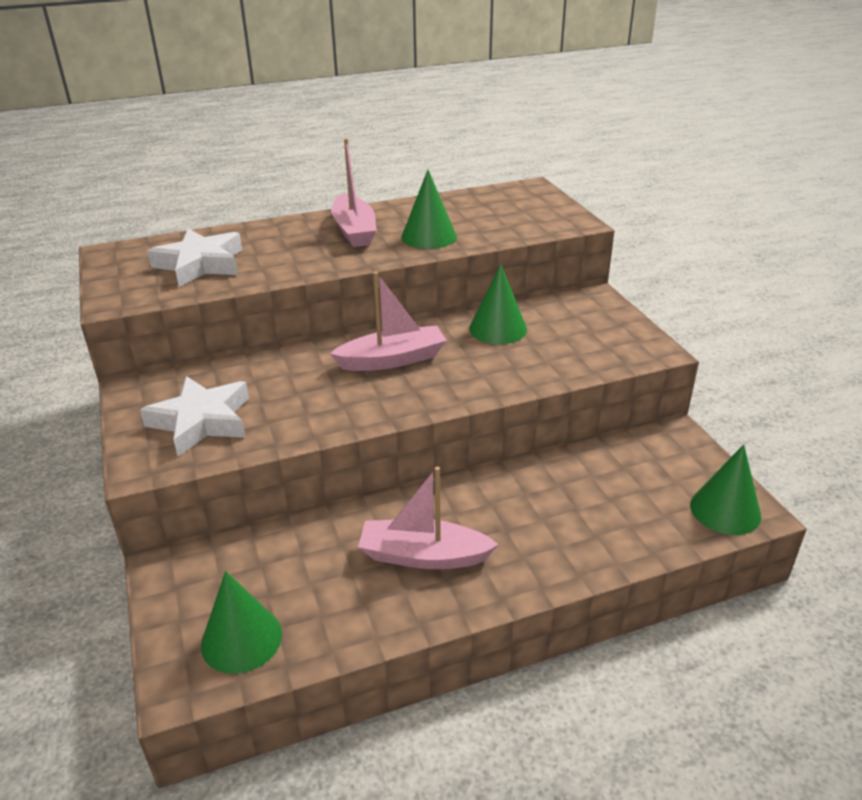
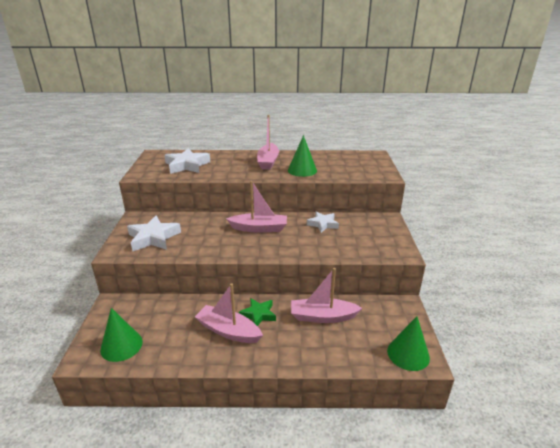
camera: 20 degrees right, 5 degrees down
green cone [469,264,527,344] -> white star [307,211,339,233]
none -> green star [239,298,276,326]
none -> pink boat [291,268,362,323]

